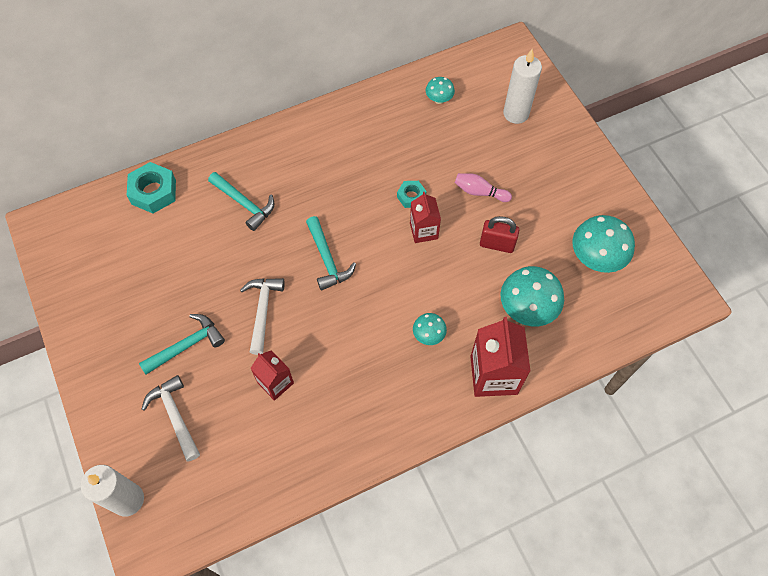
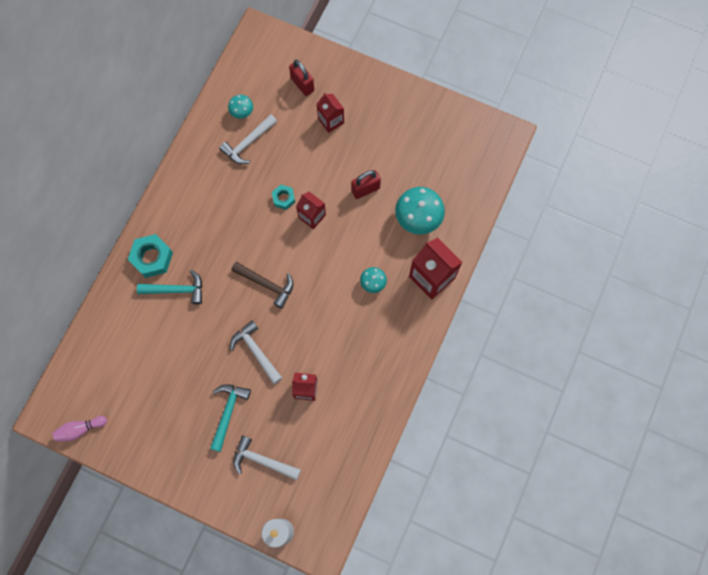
camera: 40 degrees left, 10 degrees up
turquoise nut [127,162,176,213] -> turquoise nut moved to [128,234,173,278]
turquoise hammer [306,216,356,291] -> brown hammer [231,262,293,309]
pink bowling pin [455,173,512,202] -> pink bowling pin moved to [52,416,107,441]
white candle [503,49,542,124] -> red padlock [289,60,314,96]
turquoise mushroom [573,215,635,273] -> none
none -> white hammer [219,114,277,164]
none -> red carton [317,93,344,133]

